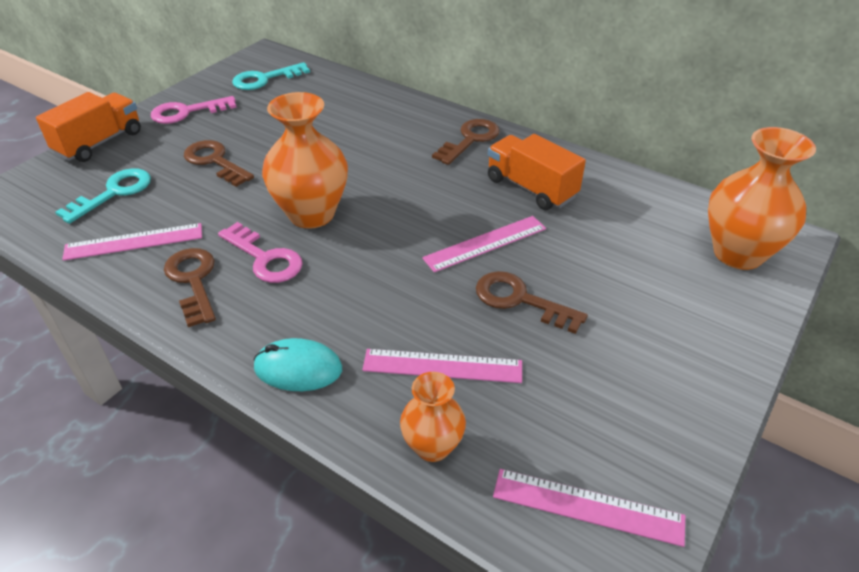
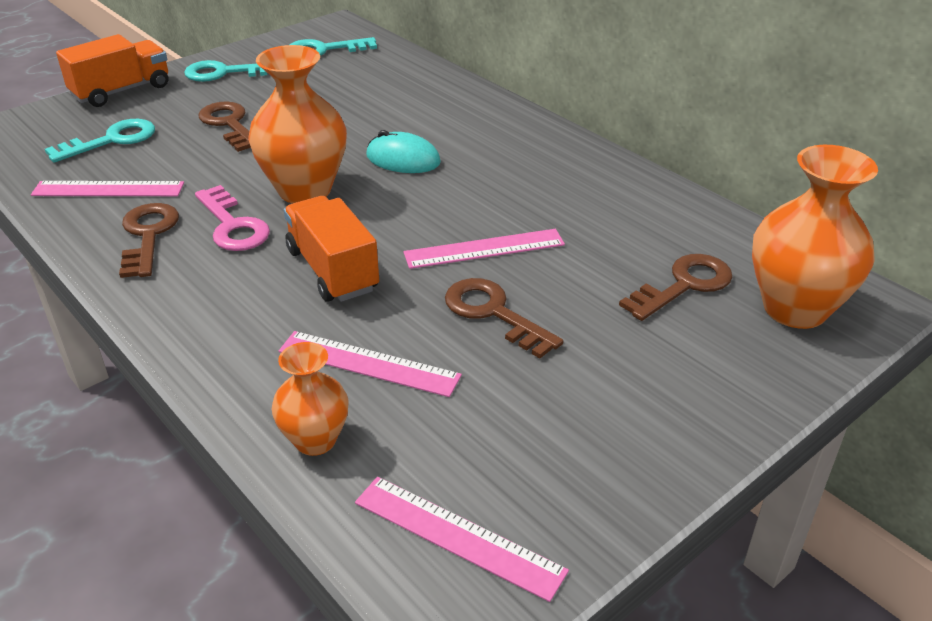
camera: 15 degrees right, 5 degrees down
pink key [151,96,237,124] -> turquoise key [184,60,267,82]
turquoise mouse [254,338,342,391] -> turquoise mouse moved to [366,130,441,173]
brown key [432,119,500,165] -> brown key moved to [619,254,733,321]
orange truck [488,134,586,210] -> orange truck moved to [284,196,379,302]

